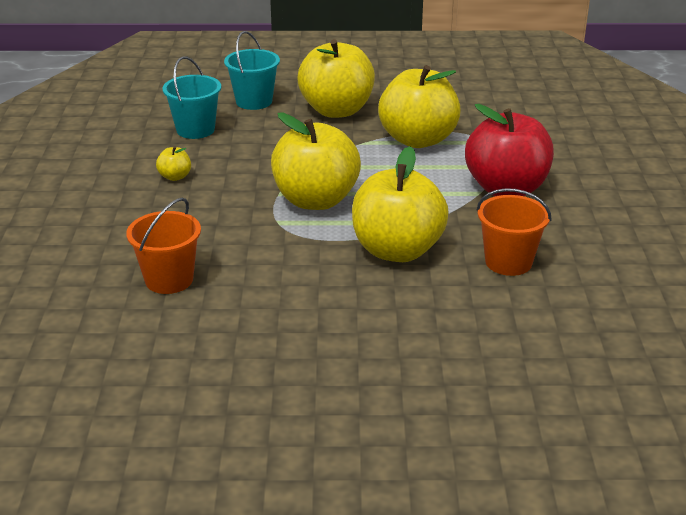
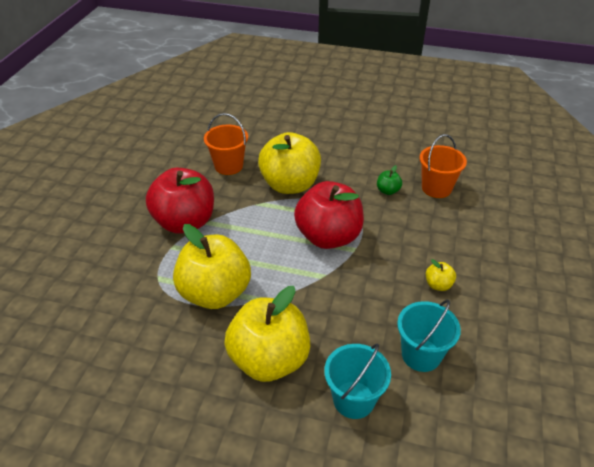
camera: 165 degrees left, 10 degrees up
yellow apple [271,113,361,210] -> red apple [294,181,364,249]
none -> green apple [377,165,402,195]

